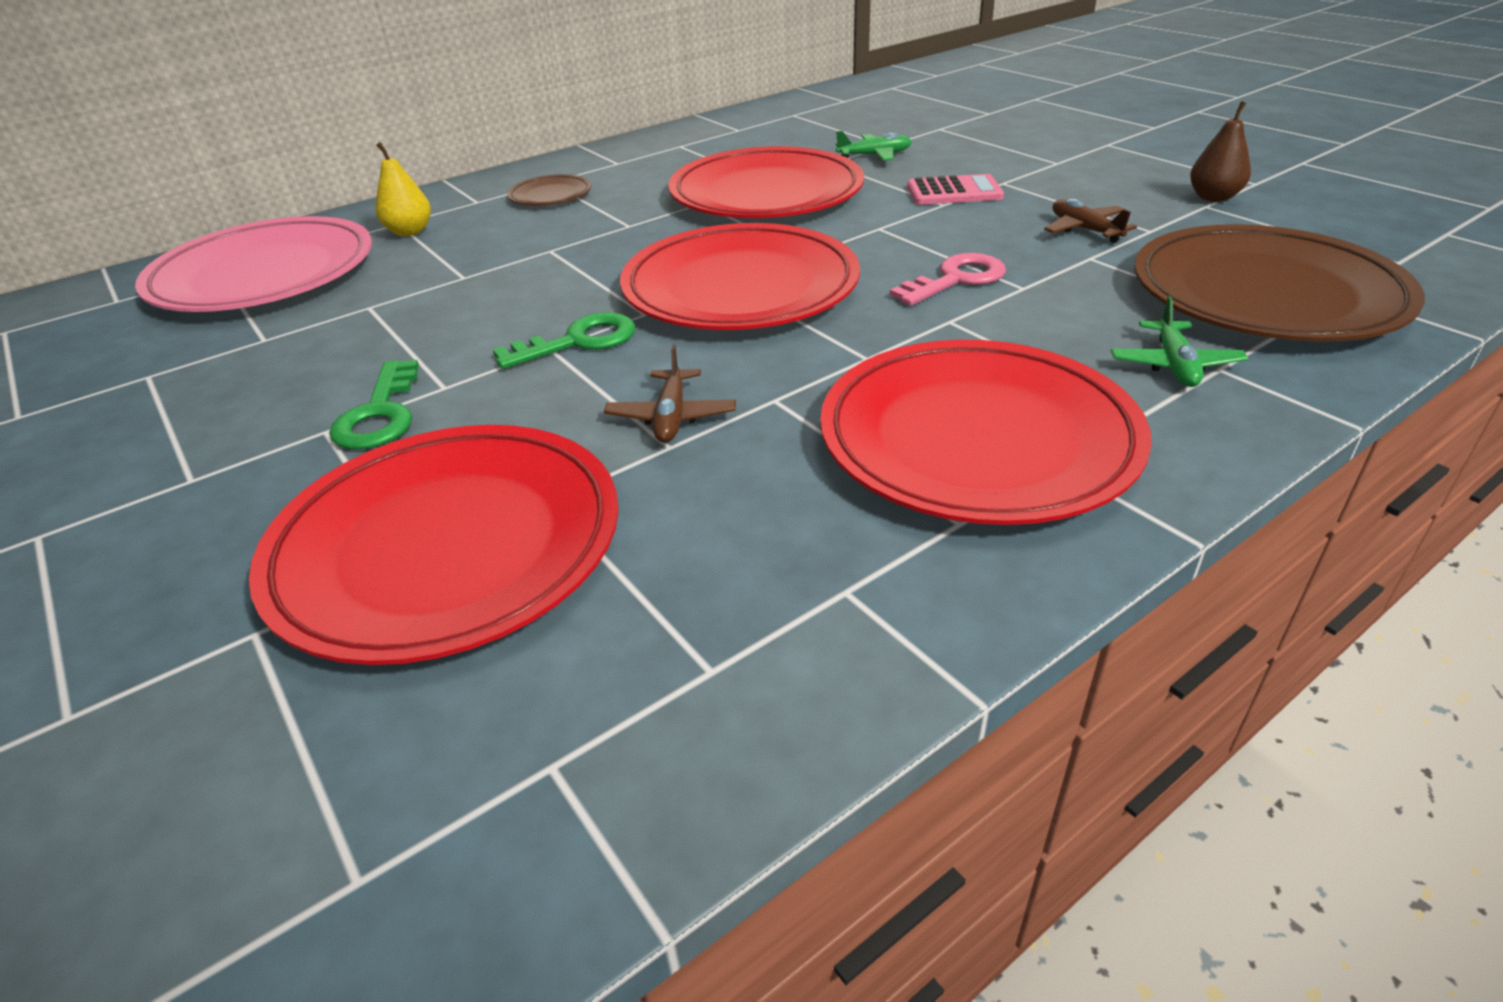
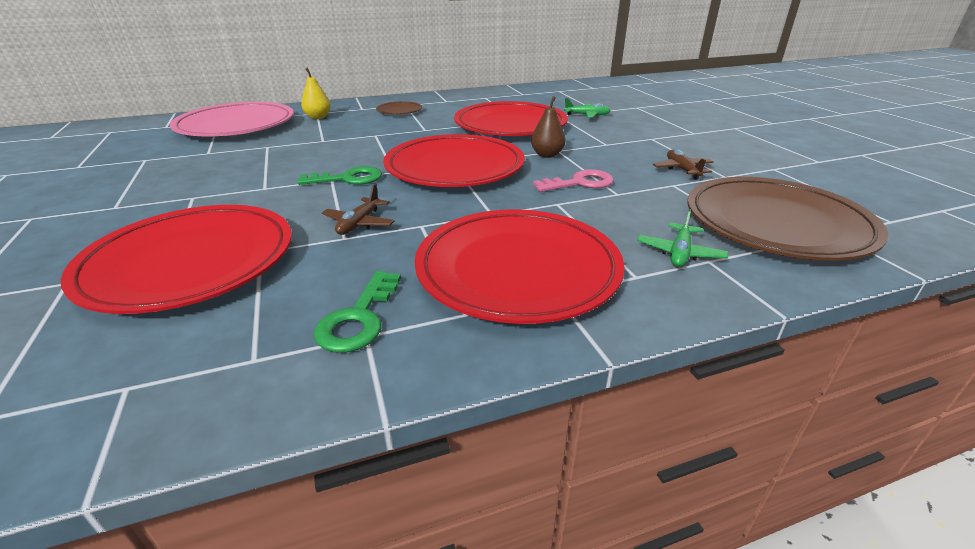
camera: 15 degrees right, 5 degrees down
green key [329,360,419,450] -> green key moved to [314,271,401,353]
pink calculator [907,174,1004,205] -> none
brown pear [1190,101,1251,202] -> brown pear moved to [531,96,565,158]

